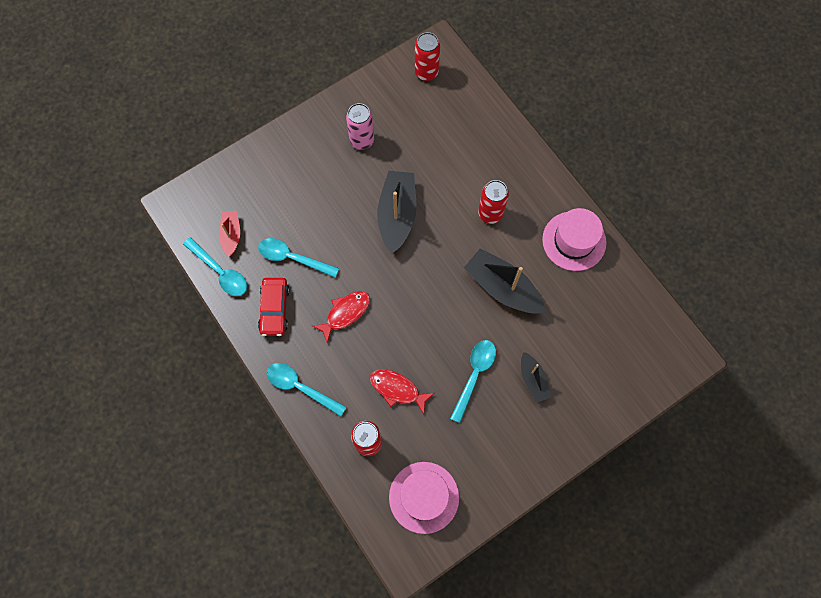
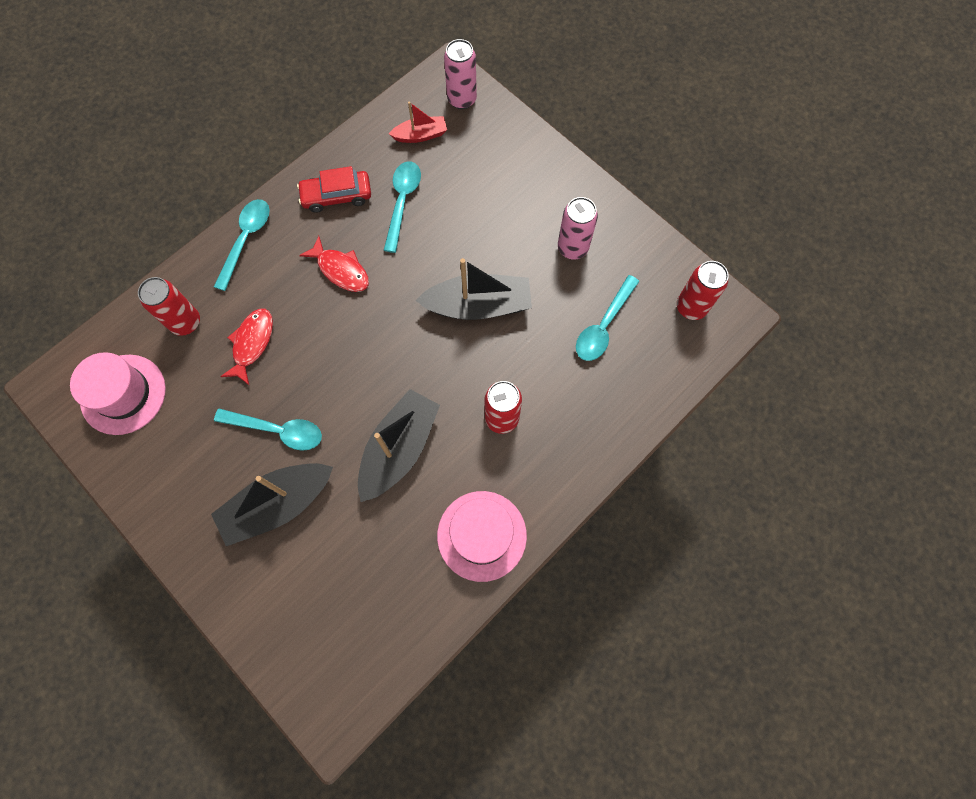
camera: 80 degrees right, 0 degrees up
turquoise spoon [183,237,247,296] -> turquoise spoon moved to [576,275,640,361]
black boat [521,352,551,403] -> black boat [211,463,333,546], size x1.80
none -> pink can [444,39,477,109]

